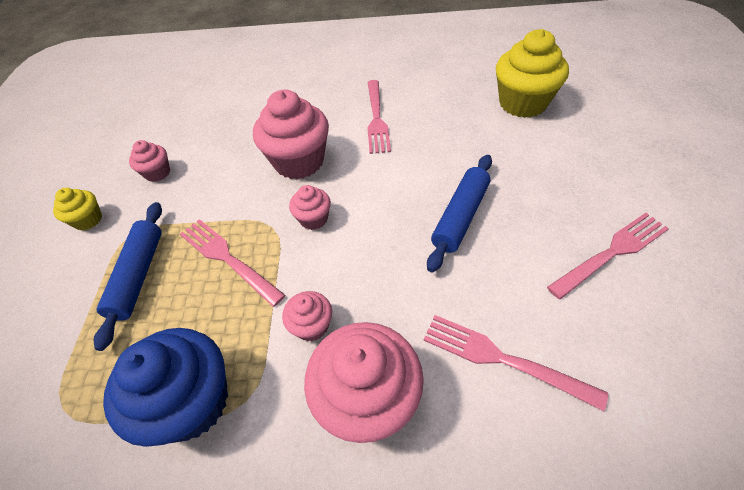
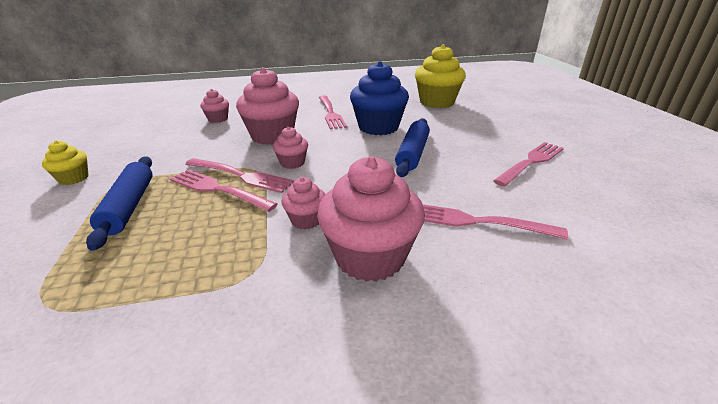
camera: 15 degrees left, 20 degrees down
blue cupcake [103,328,228,447] -> blue cupcake moved to [350,61,409,135]
pink cupcake [129,140,170,182] -> pink cupcake moved to [200,89,229,123]
none -> pink fork [185,158,294,193]

